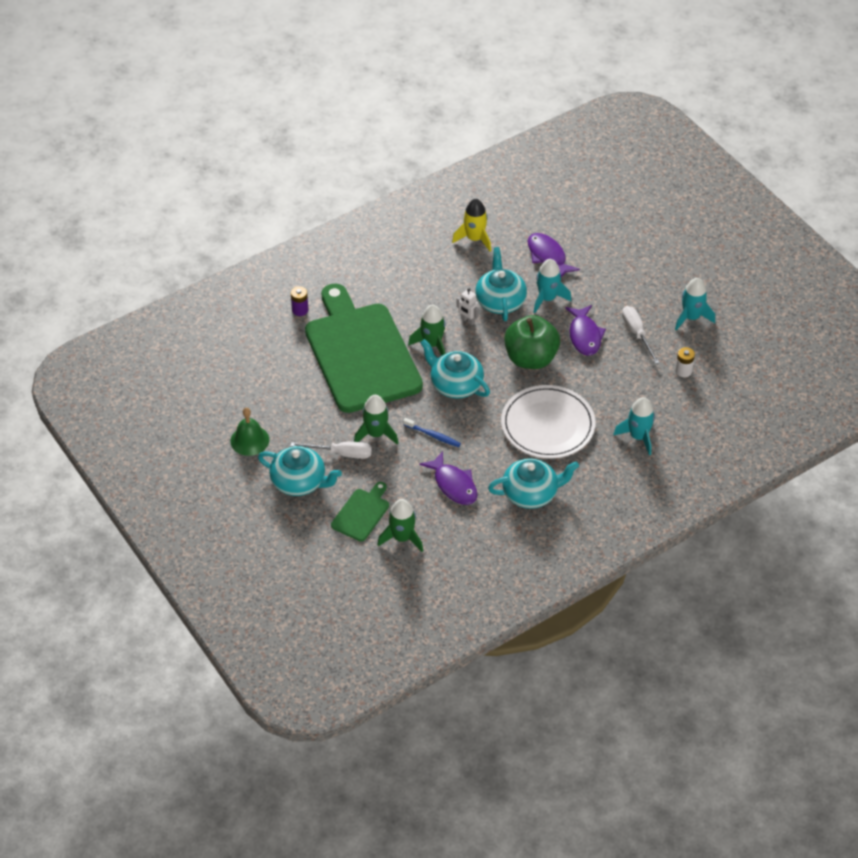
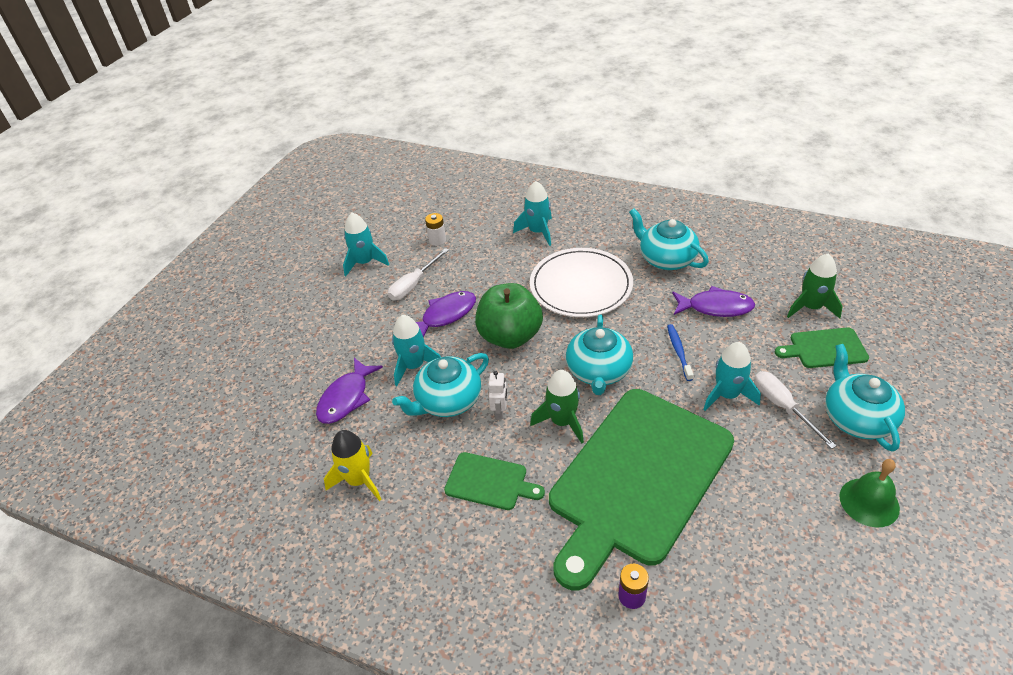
camera: 120 degrees left, 5 degrees down
green rocket [354,395,398,445] -> turquoise rocket [703,342,761,411]
purple fish [419,451,477,505] -> purple fish turned 75 degrees clockwise [672,286,755,317]
none -> green cutting board [444,452,545,510]

